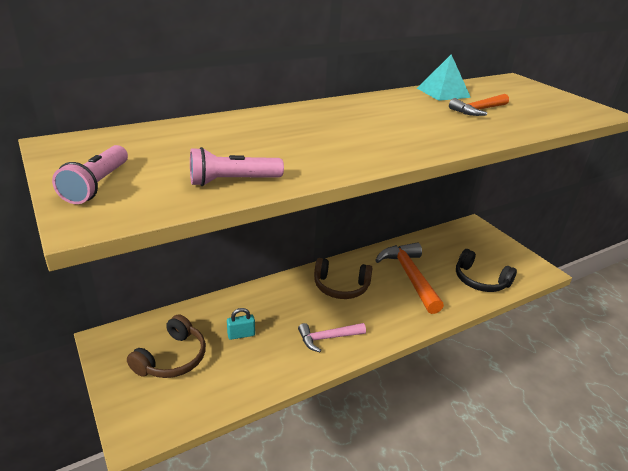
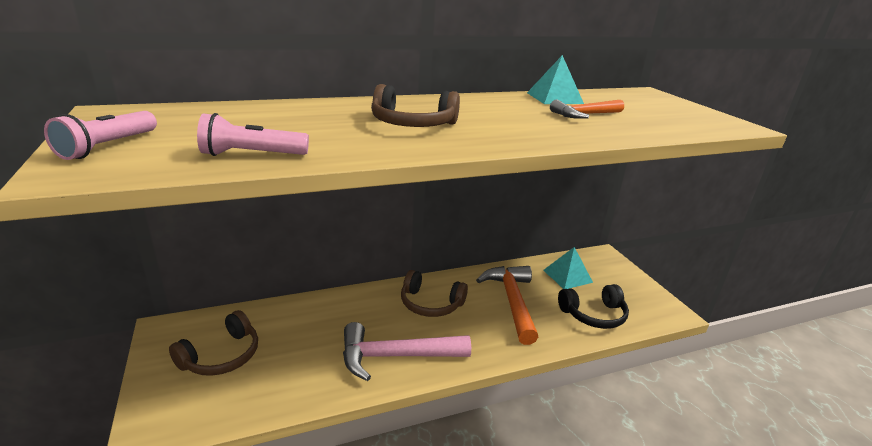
camera: 10 degrees right, 5 degrees down
turquoise padlock [227,308,255,340] -> none
pink hammer [298,323,366,352] -> pink hammer [343,322,471,381], size x1.72
black headphones [456,249,517,292] -> black headphones turned 60 degrees counterclockwise [558,284,629,329]
none -> brown headphones [371,84,460,127]
none -> turquoise pyramid [543,247,593,289]

